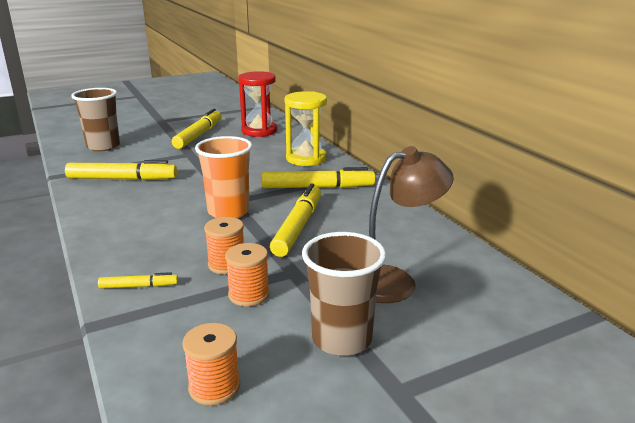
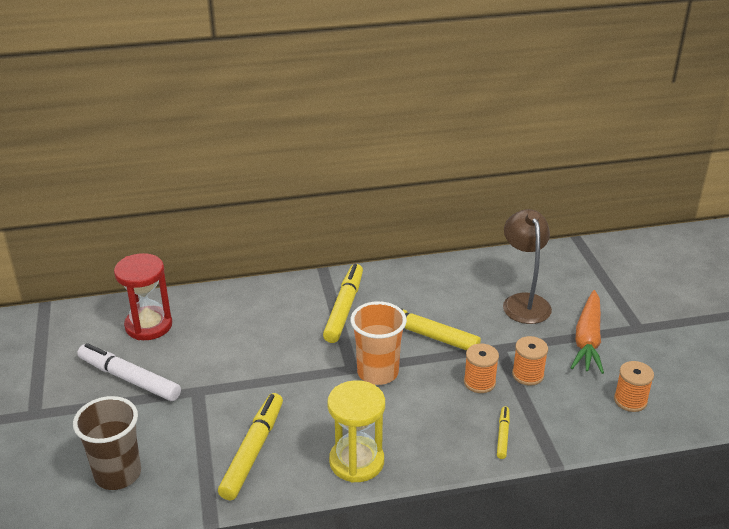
camera: 75 degrees left, 10 degrees up
yellow marker [172,109,222,149] -> white marker [77,343,181,401]
yellow hourglass [285,91,327,166] -> yellow hourglass moved to [327,380,385,483]
brown cup [302,232,386,356] -> orange carrot [571,290,604,374]

